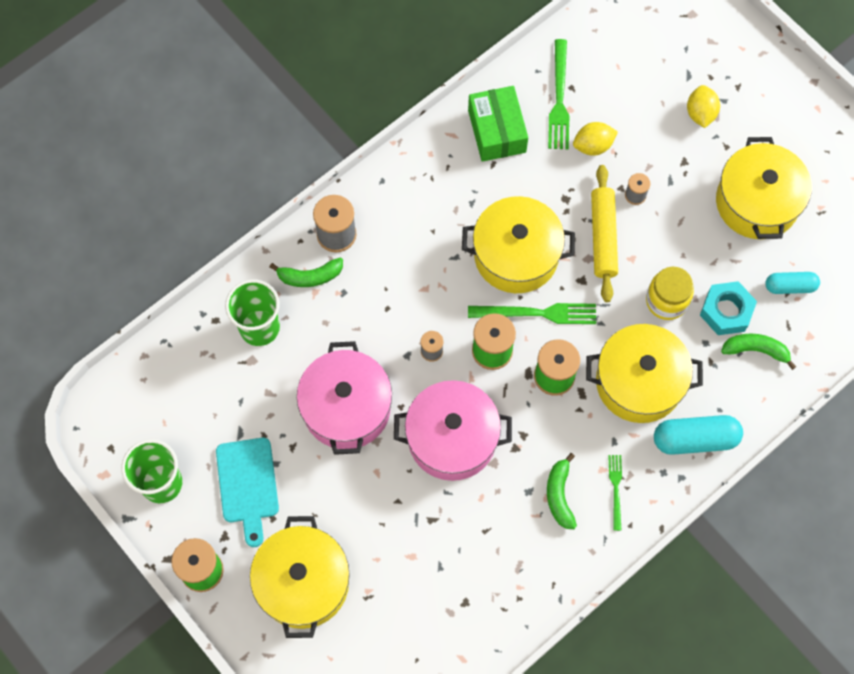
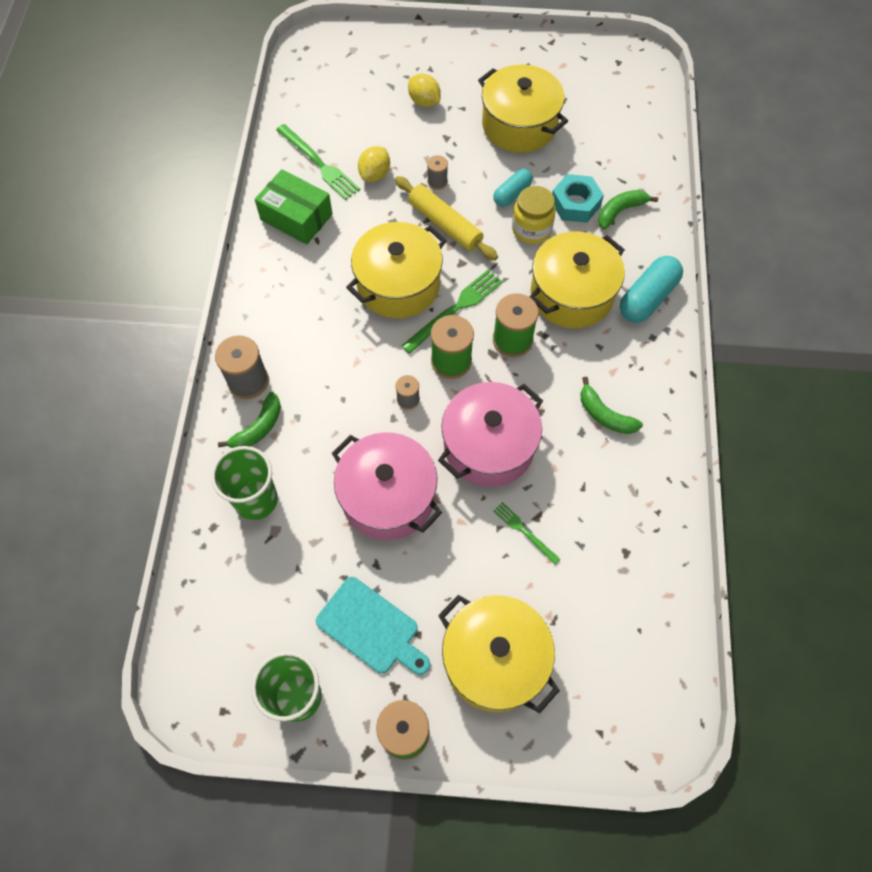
camera: 45 degrees left, 5 degrees down
green fork [608,455,622,531] -> green fork moved to [493,502,560,565]
turquoise capsule [765,272,820,294] -> turquoise capsule moved to [493,169,533,207]

